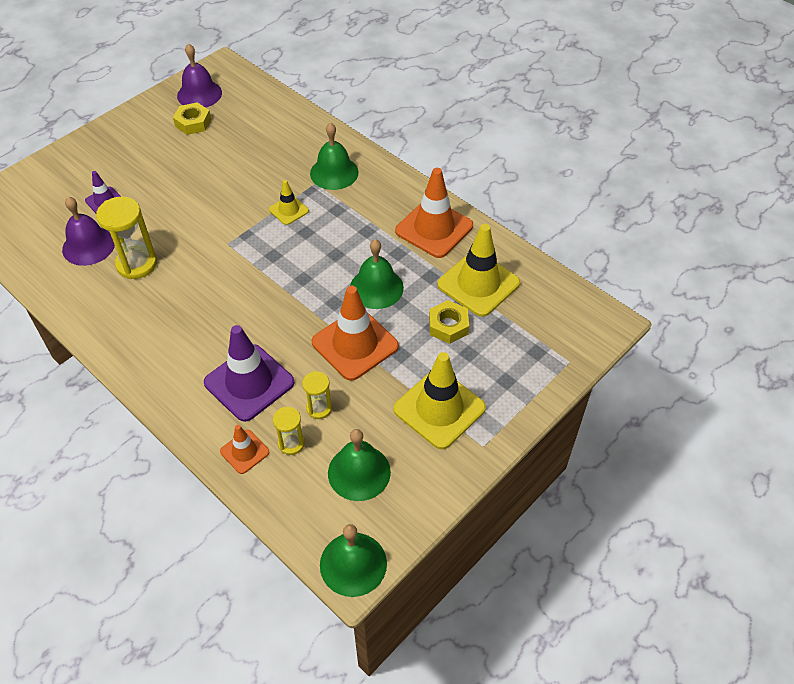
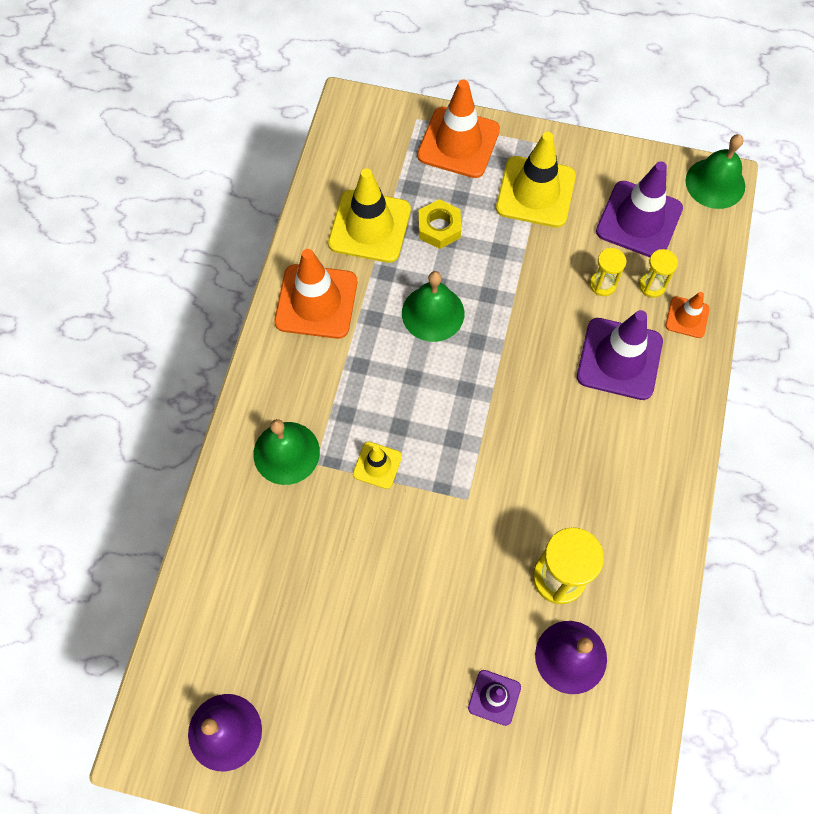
camera: 120 degrees left, 15 degrees up
yellow nut [173,102,211,135] -> none
orange traffic cone [312,286,399,381] -> orange traffic cone moved to [417,79,500,178]
green bell [328,429,391,501] -> purple traffic cone [596,161,683,257]

